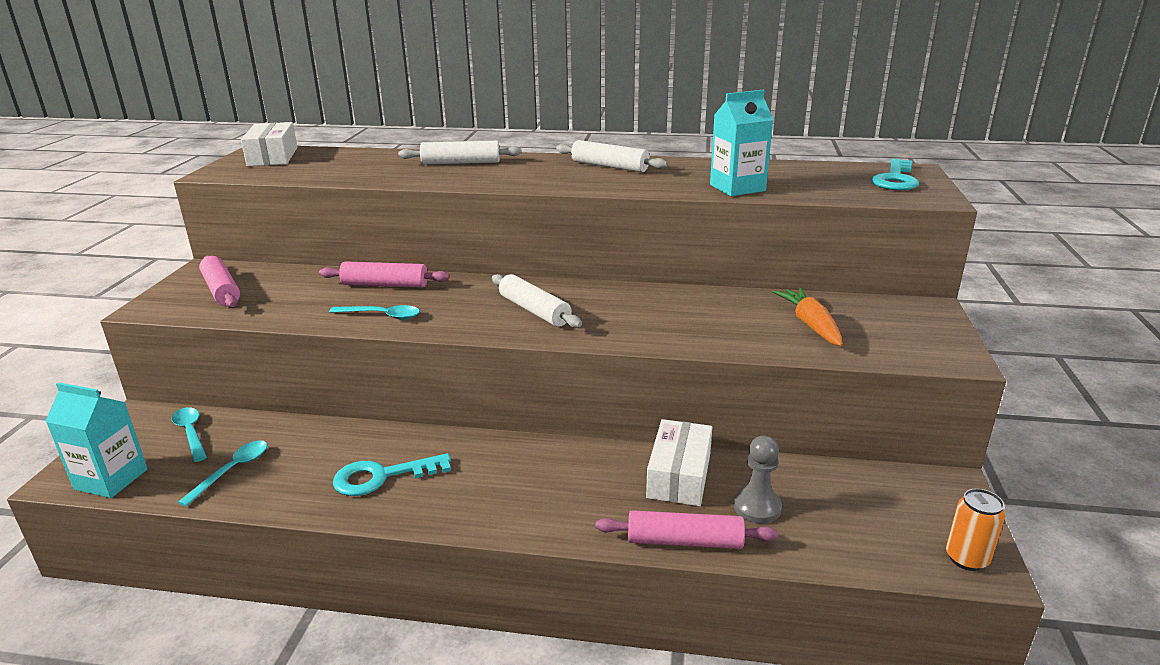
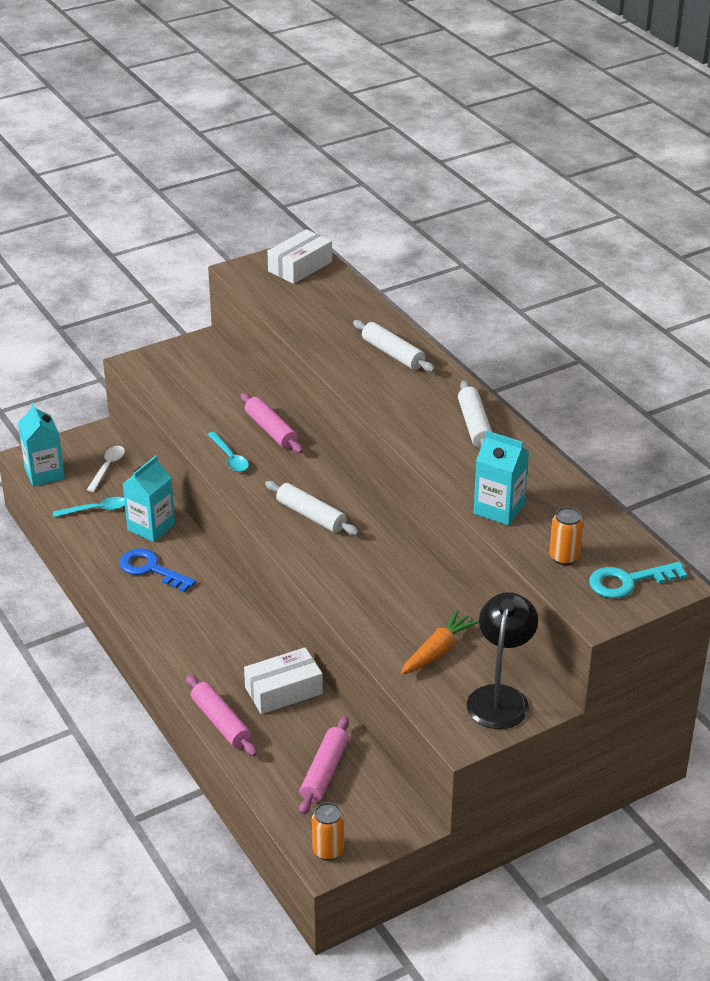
camera: 50 degrees right, 10 degrees up
turquoise spoon [172,407,207,462] -> white spoon [87,446,125,492]
pink rolling pin [199,255,240,307] -> pink rolling pin moved to [299,716,349,815]
turquoise key [333,453,451,496] -> blue key [119,548,196,592]
white rolling pin [492,274,582,328] -> white rolling pin turned 60 degrees counterclockwise [265,481,359,535]
grey pawn [734,435,782,524] -> none
none -> turquoise carton [123,456,175,542]
none -> black lamp [467,592,538,729]
none -> orange can [550,507,583,565]

